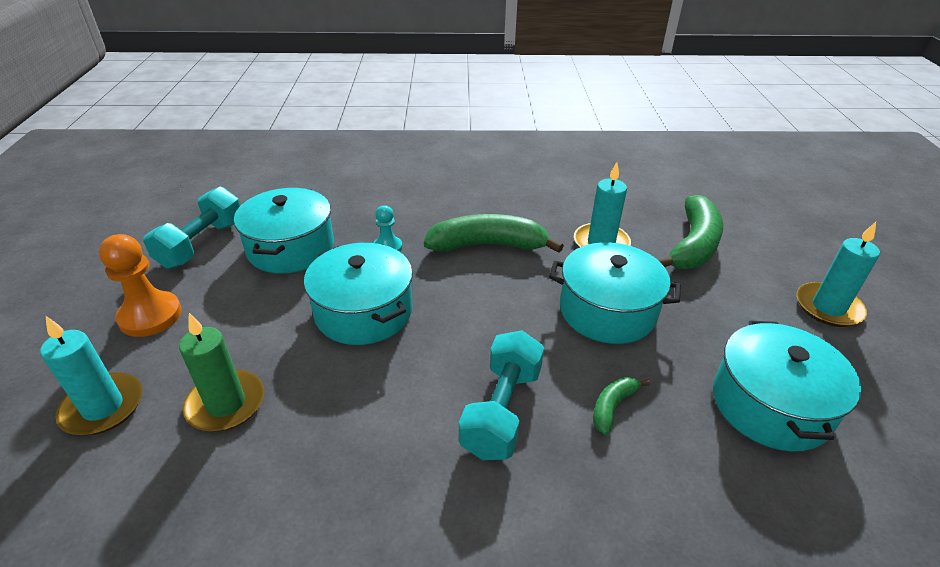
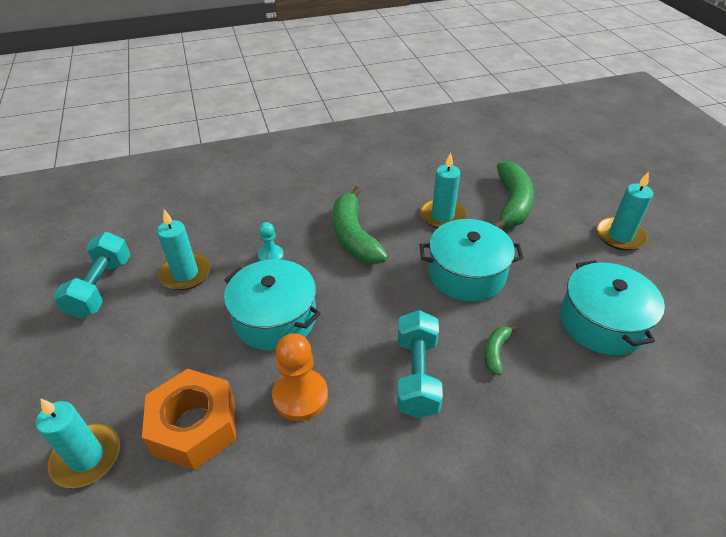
camera: 15 degrees left, 5 degrees up
orange pawn [99,234,182,337] -> orange pawn moved to [272,333,328,421]
green candle [179,313,264,432] -> orange nut [142,369,236,470]
turquoise pot [234,188,334,273] -> turquoise candle [157,210,211,290]
green banana [424,214,564,253] -> green banana turned 90 degrees counterclockwise [333,186,388,264]

